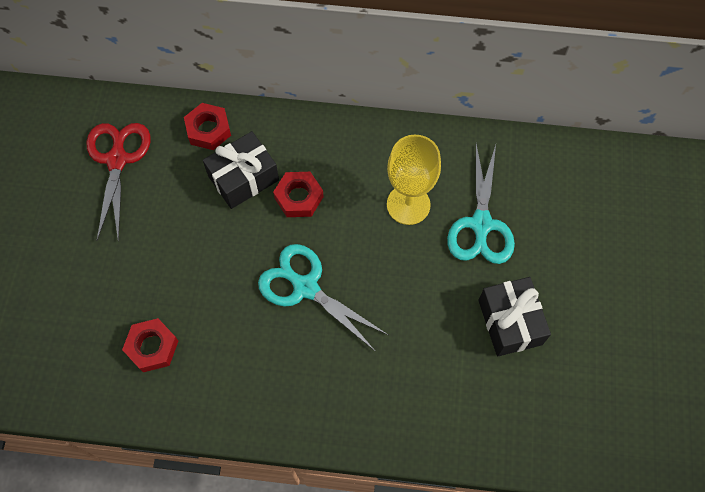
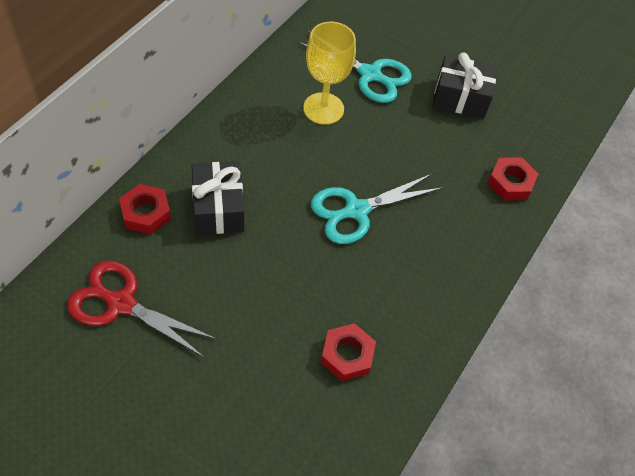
camera: 70 degrees left, 10 degrees down
red nut [273,172,324,217] -> red nut moved to [487,157,538,200]

